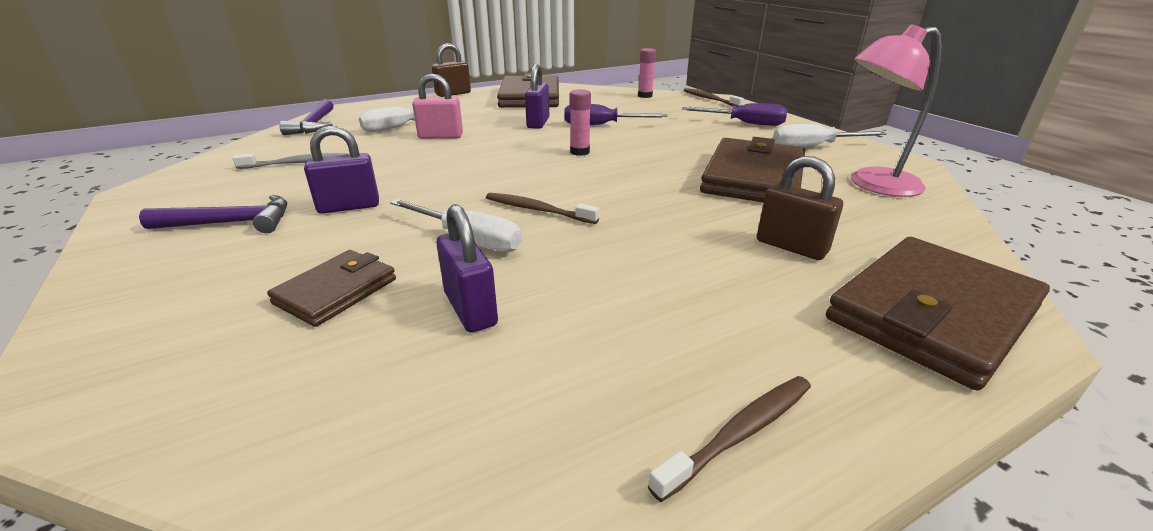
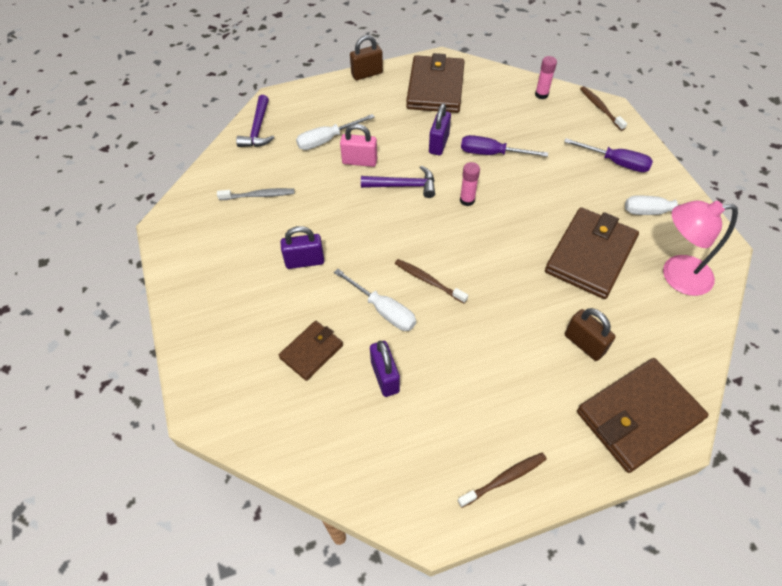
camera: 10 degrees right, 25 degrees up
purple hammer [139,195,287,233] -> purple hammer moved to [361,166,435,198]

